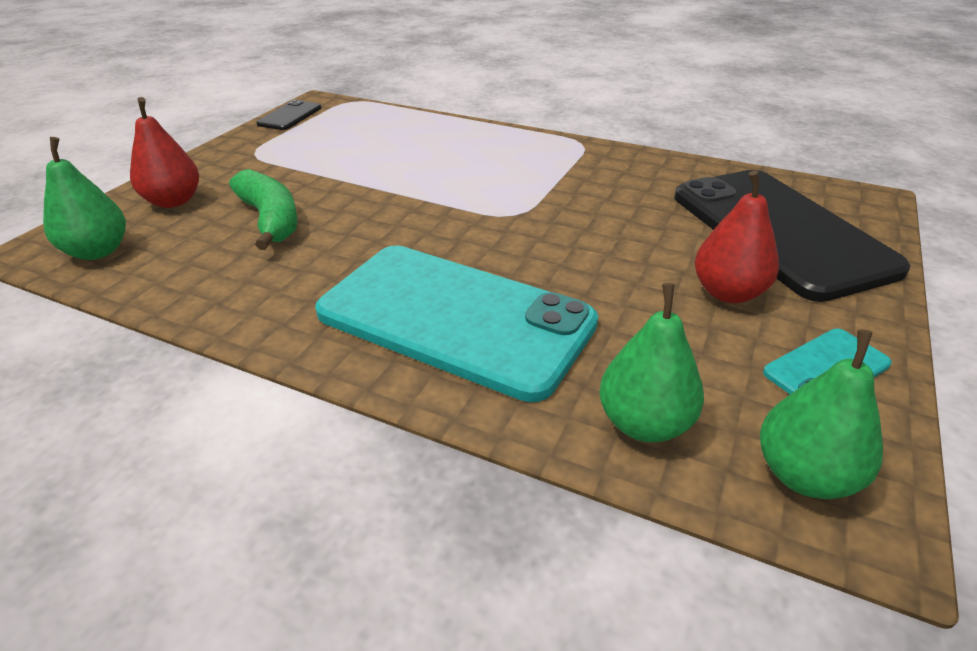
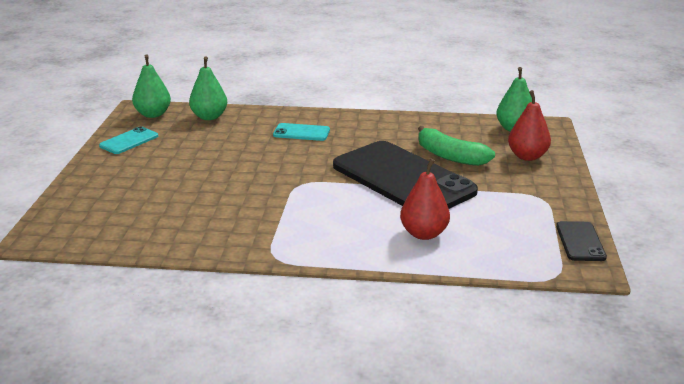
camera: 160 degrees right, 10 degrees down
turquoise phone [315,245,598,402] -> turquoise phone [273,123,330,141], size x0.42
black phone [675,170,910,302] -> black phone moved to [333,141,478,209]
red pear [695,170,779,303] -> red pear moved to [400,158,450,240]

